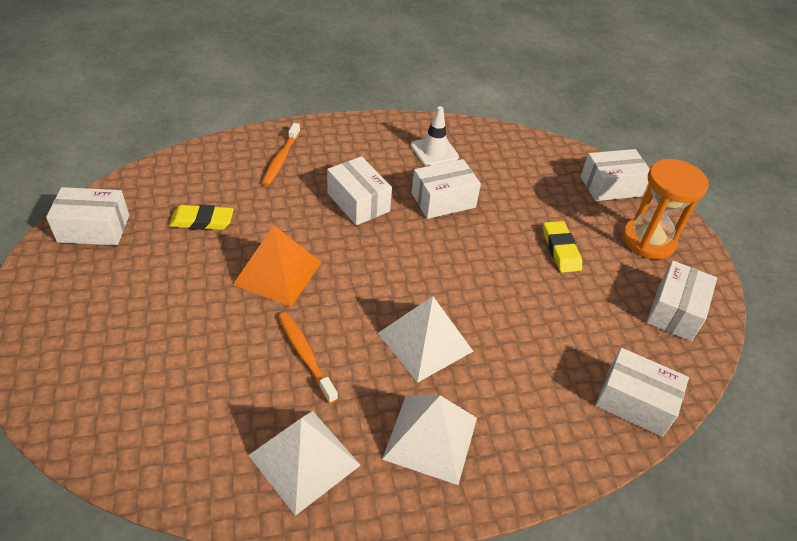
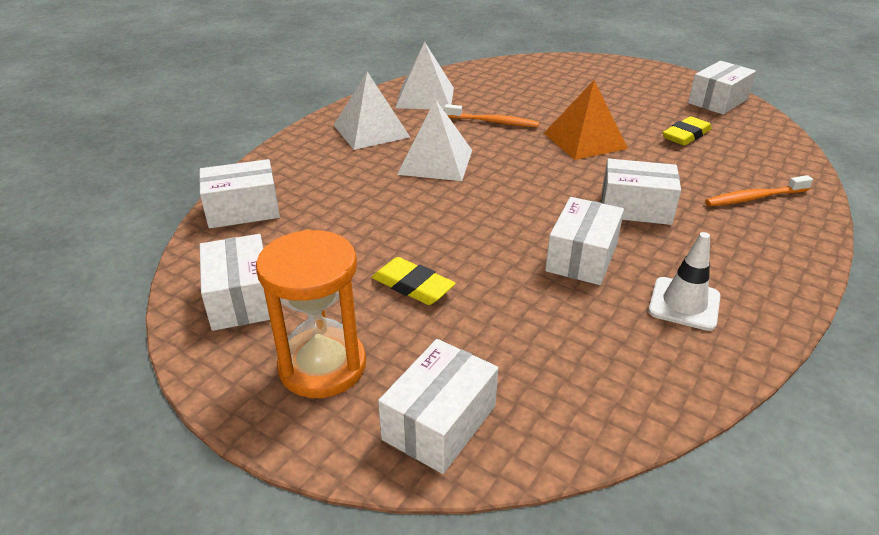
camera: 140 degrees right, 10 degrees down
orange toothbrush [262,123,300,186] -> orange toothbrush turned 75 degrees counterclockwise [705,175,813,206]

